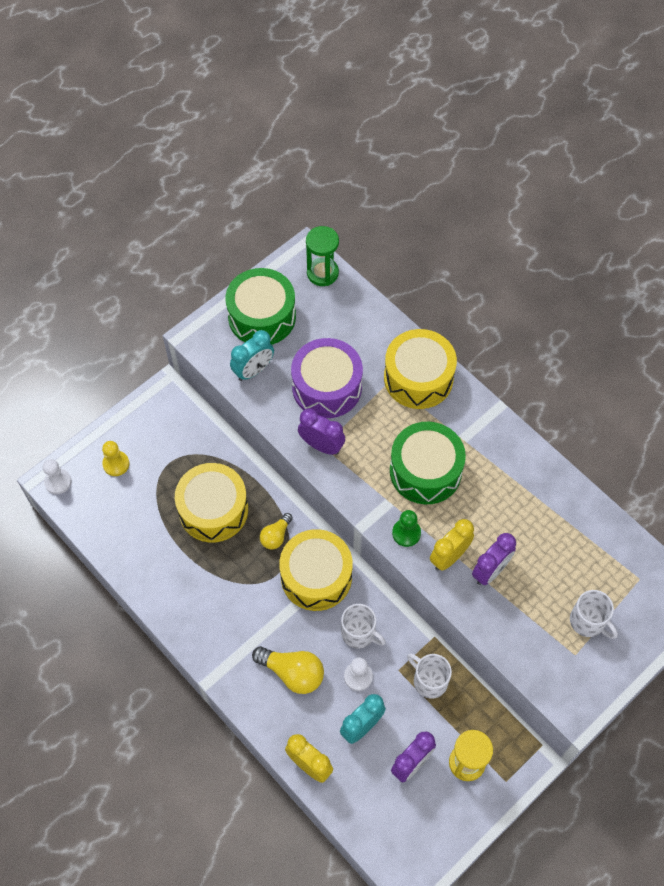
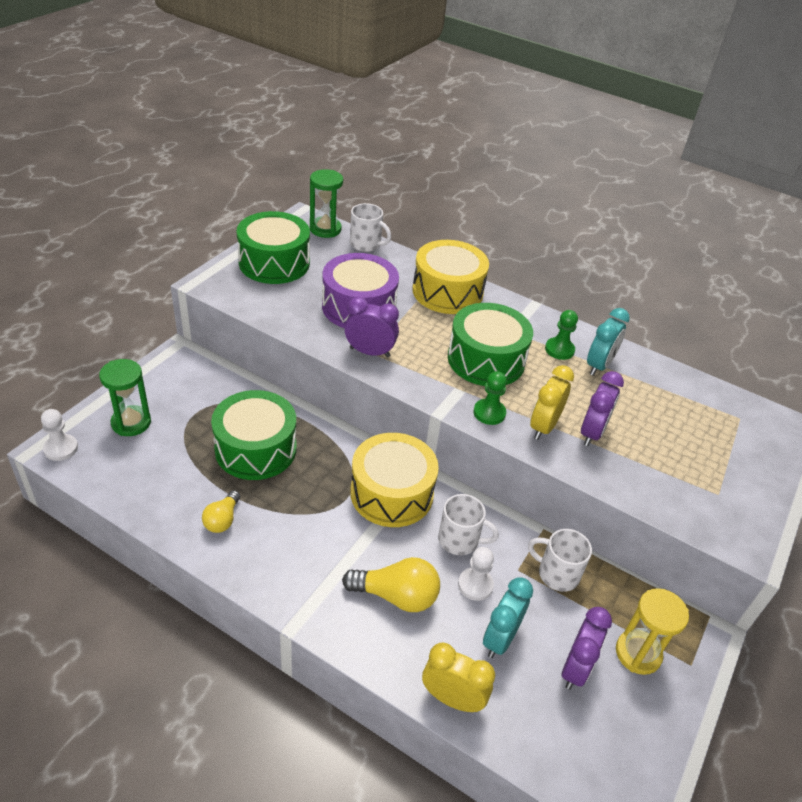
camera: 20 degrees left, 20 degrees down
yellow pawn [102,441,129,476] -> green hourglass [99,359,151,436]
yellow drum [175,463,248,542] -> green drum [211,390,297,480]
turquoise clock [230,330,274,381] -> turquoise clock moved to [587,308,630,376]
yellow light bulb [260,513,293,550] -> yellow light bulb moved to [202,490,240,533]
white mug [570,590,618,639] -> white mug moved to [350,203,391,252]
none -> green pawn [545,310,578,360]

